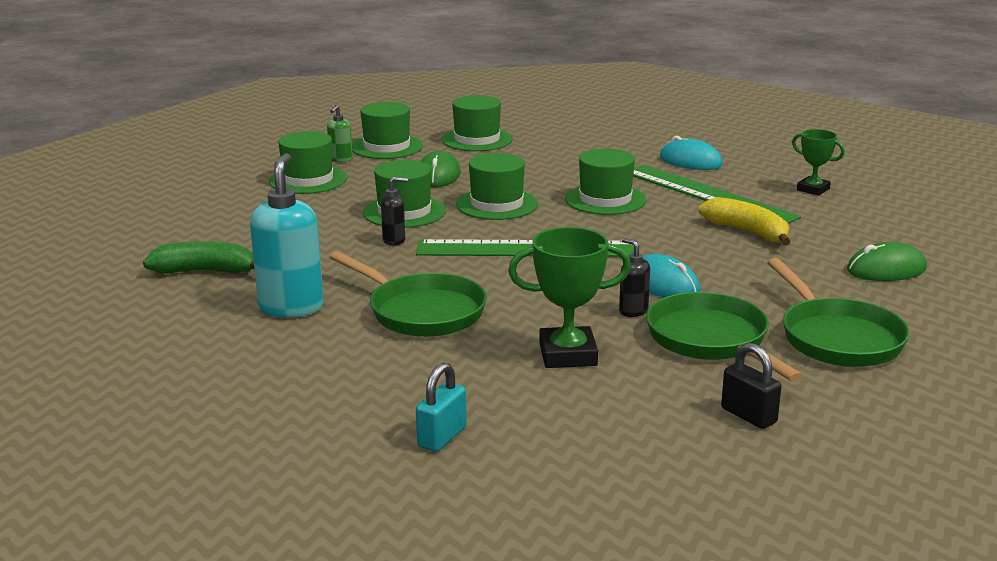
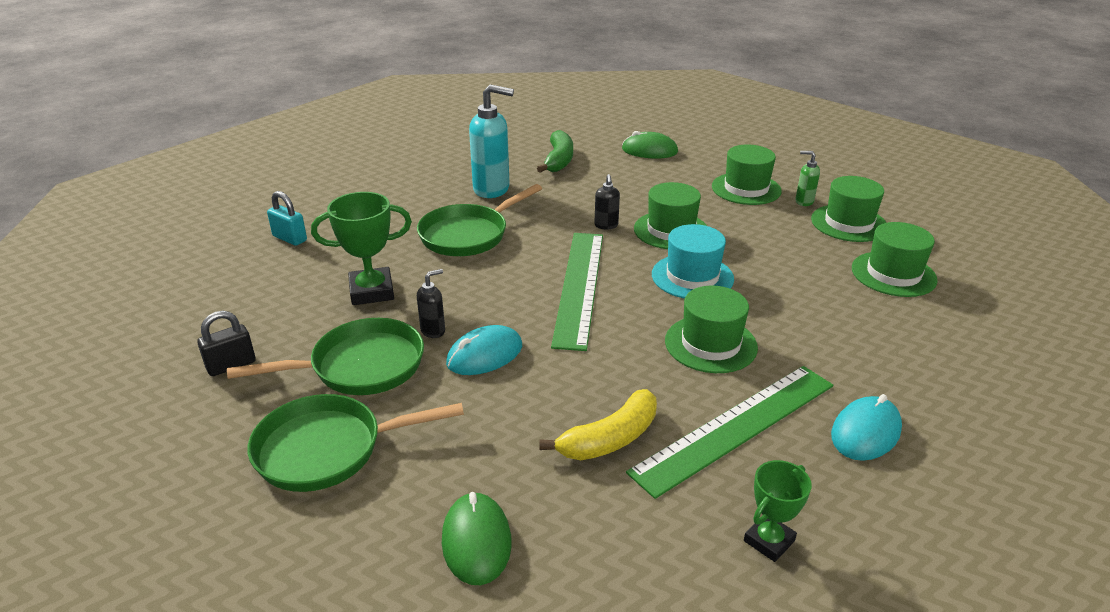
camera: 95 degrees right, 10 degrees up
green mouse [421,151,461,187] -> green mouse moved to [622,131,678,159]
green hat [456,153,538,220] -> turquoise hat [652,224,734,299]
green trophy [508,227,631,368] -> green trophy turned 75 degrees clockwise [311,192,412,305]

